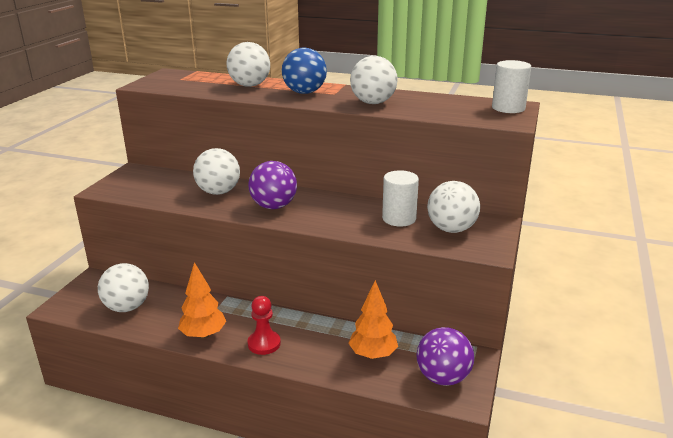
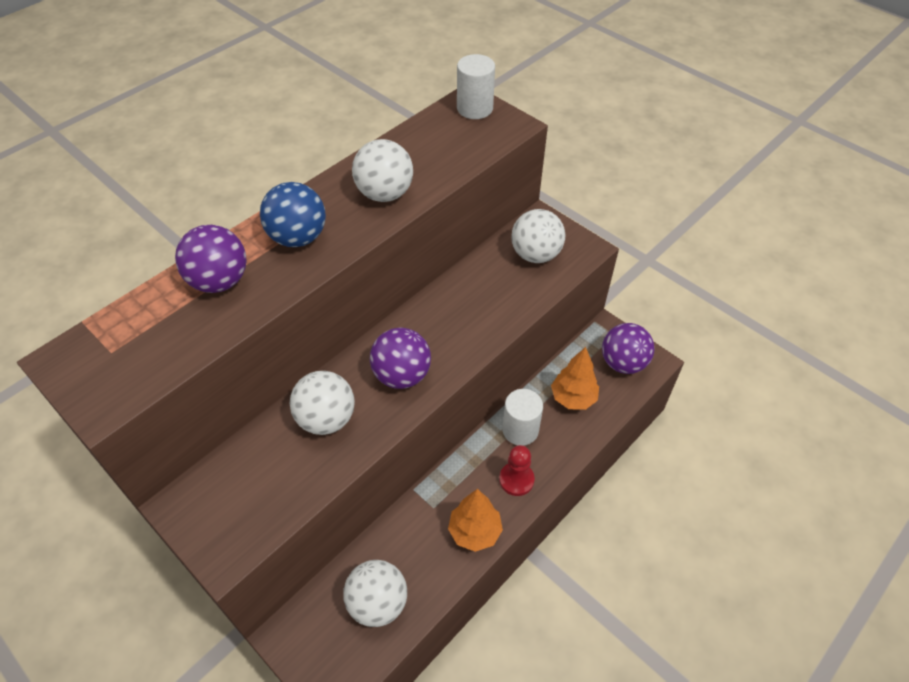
camera: 65 degrees left, 25 degrees up
white ball [227,42,270,87] -> purple ball [175,225,247,293]
white cylinder [382,170,419,227] -> white cylinder moved to [502,389,543,446]

